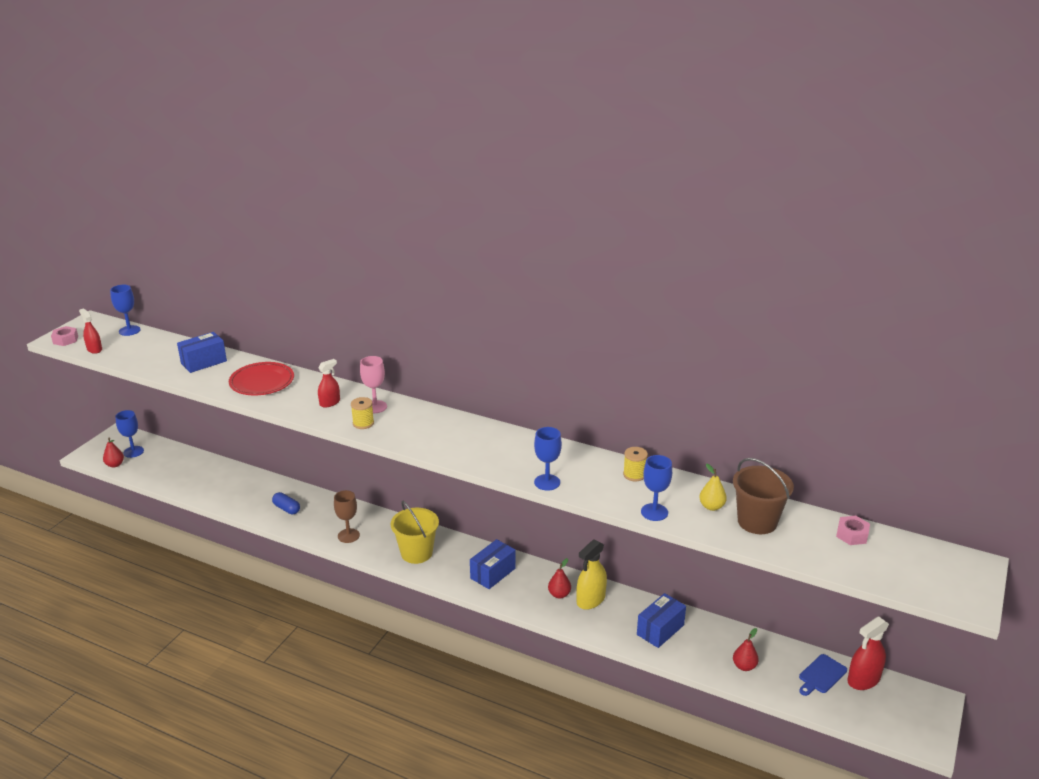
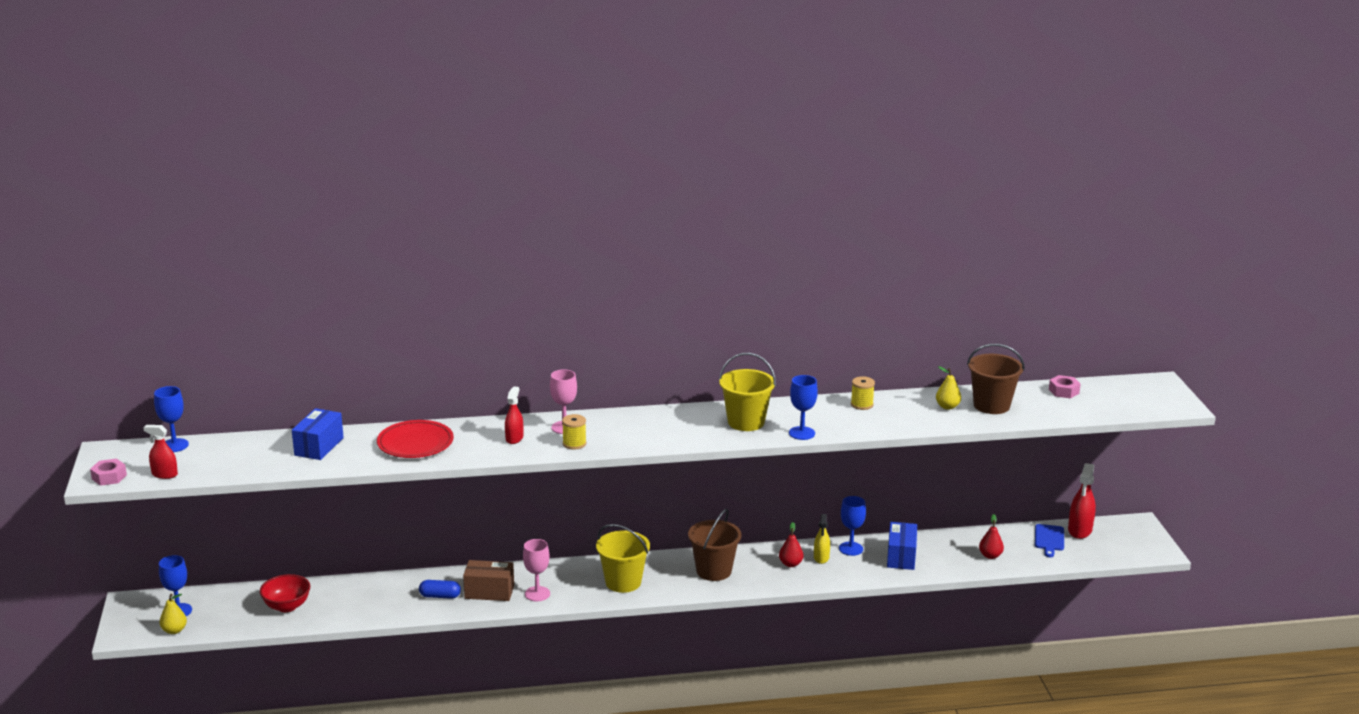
camera: 35 degrees left, 5 degrees down
red pear [103,438,124,468] -> yellow pear [160,593,187,634]
brown goblet [334,490,360,543] -> pink goblet [523,539,550,601]
blue box [470,539,516,589] -> brown bucket [688,509,742,581]
yellow spray bottle [576,539,607,610] -> yellow spray bottle [814,514,830,564], size x0.65
blue goblet [641,455,672,521] -> blue goblet moved to [839,496,866,556]
none -> red bowl [260,574,310,612]
none -> brown box [463,560,514,601]
none -> yellow bucket [719,353,776,431]

